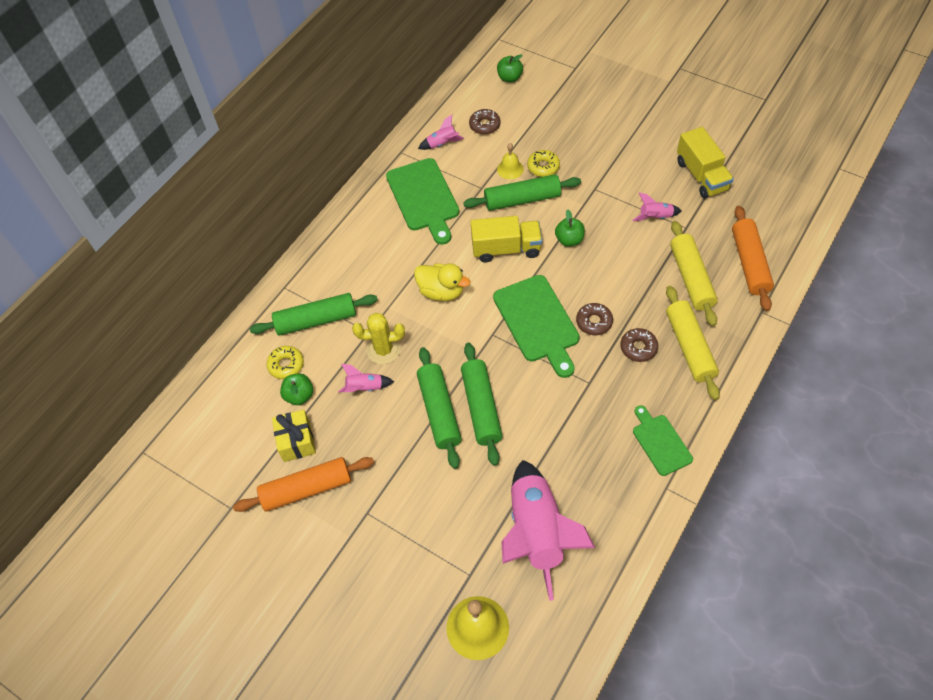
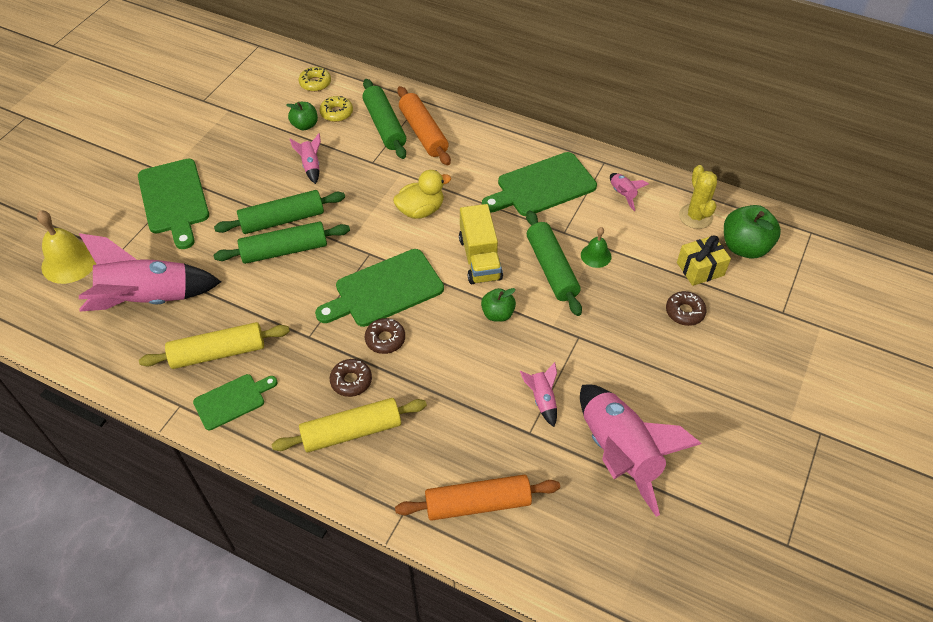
camera: 80 degrees right, 5 degrees down
orange rolling pin [233,457,374,512] -> orange rolling pin moved to [397,86,451,166]
yellow gift [272,410,316,462] -> yellow gift moved to [677,236,731,286]
yellow cactus [352,313,405,364] -> yellow cactus moved to [679,165,717,229]
yellow duck [414,263,470,301] -> yellow duck turned 135 degrees counterclockwise [393,170,451,219]
brown donut [469,109,500,135] -> brown donut moved to [666,291,706,326]
green apple [497,54,523,82] -> green apple [724,205,781,258], size x1.67
yellow bell [497,143,524,179] -> green bell [581,227,612,268]
yellow donut [527,150,560,177] -> yellow donut moved to [299,67,331,92]
yellow rolling pin [670,221,718,326] -> yellow rolling pin moved to [139,322,290,369]
yellow truck [677,127,734,198] -> pink rocket [580,384,702,517]
none -> green cutting board [138,159,209,249]

